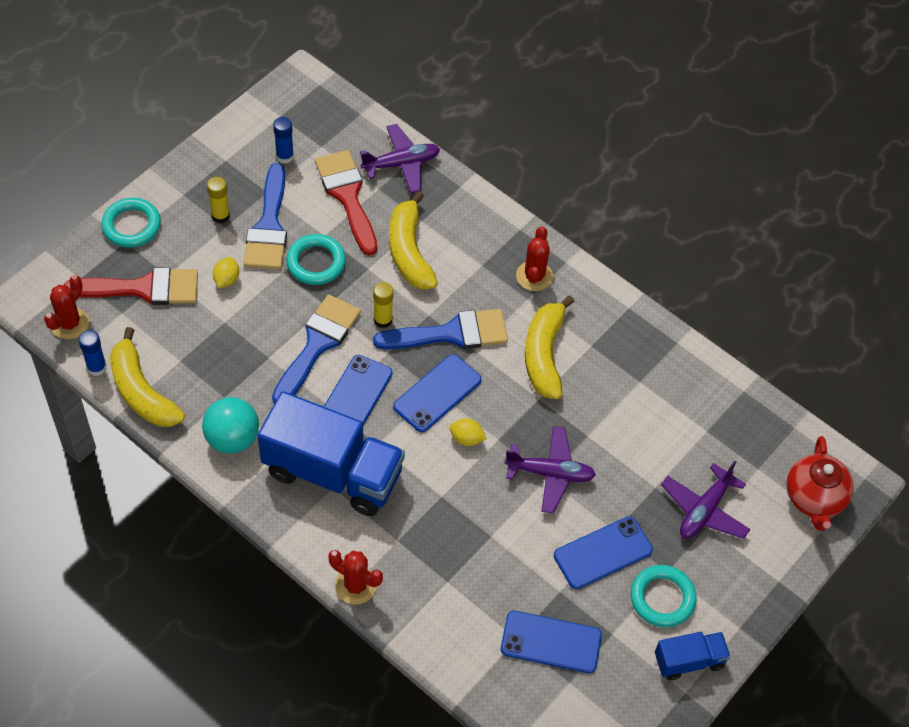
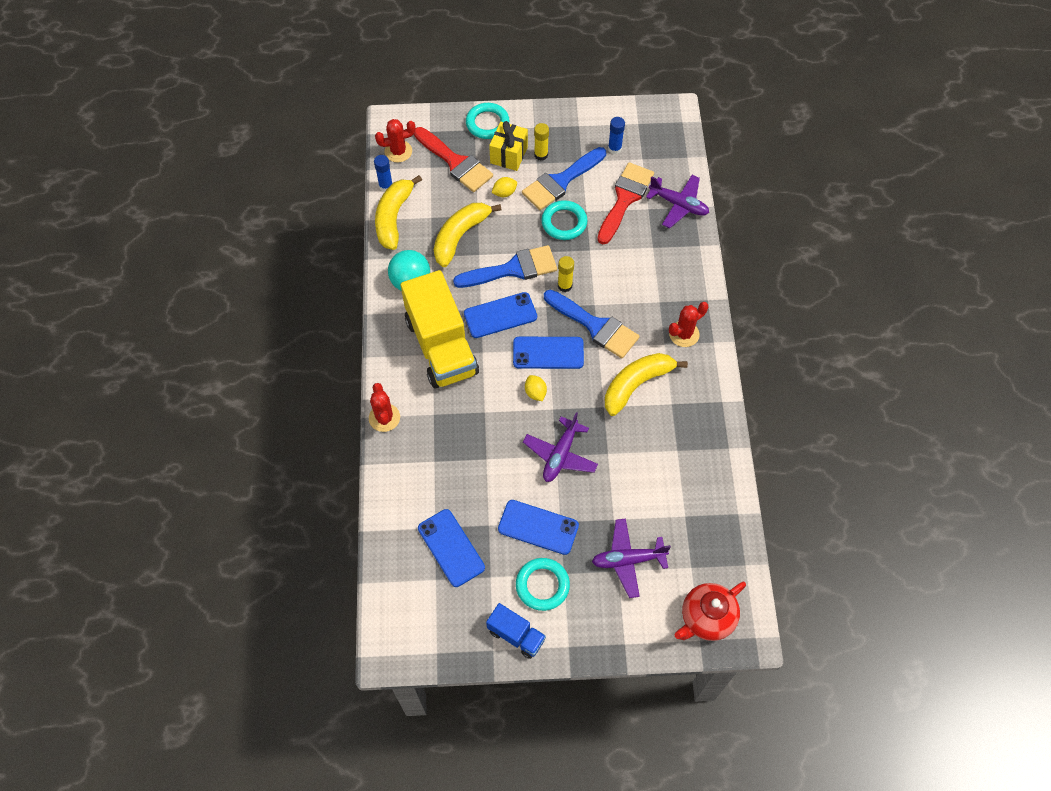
camera: 50 degrees right, 5 degrees up
blue truck [258,391,405,516] -> yellow truck [401,270,479,388]
yellow banana [389,191,438,289] -> yellow banana moved to [434,203,502,267]
purple plane [505,426,596,513] -> purple plane turned 60 degrees clockwise [523,412,598,482]
none -> yellow gift [489,121,528,171]

